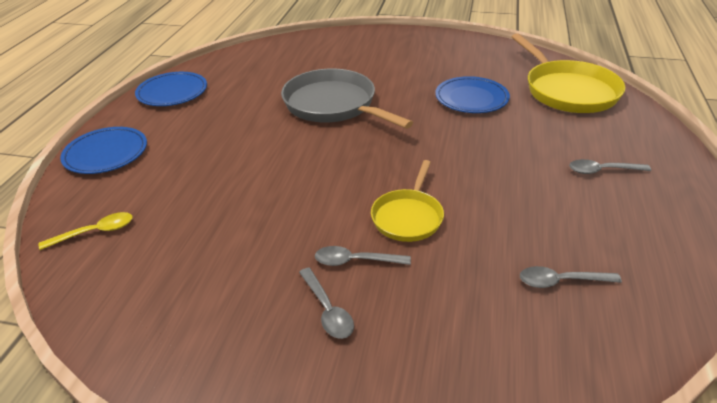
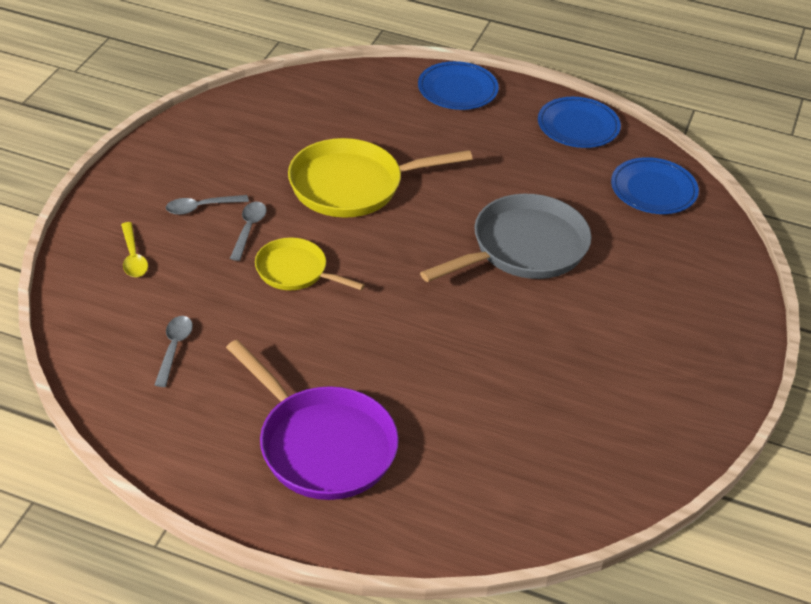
camera: 95 degrees right, 5 degrees up
yellow spoon [39,212,133,250] -> yellow spoon moved to [121,222,148,277]
blue plate [435,76,510,113] -> blue plate moved to [611,157,699,214]
yellow pan [512,33,626,113] -> yellow pan moved to [288,138,472,218]
grey spoon [569,159,651,174] -> purple pan [226,340,399,500]

